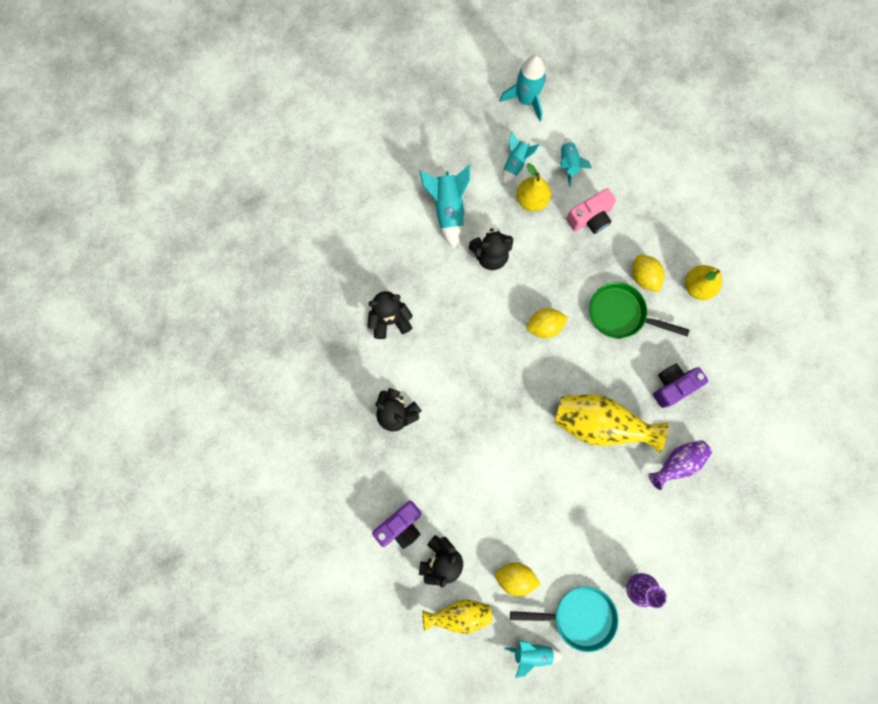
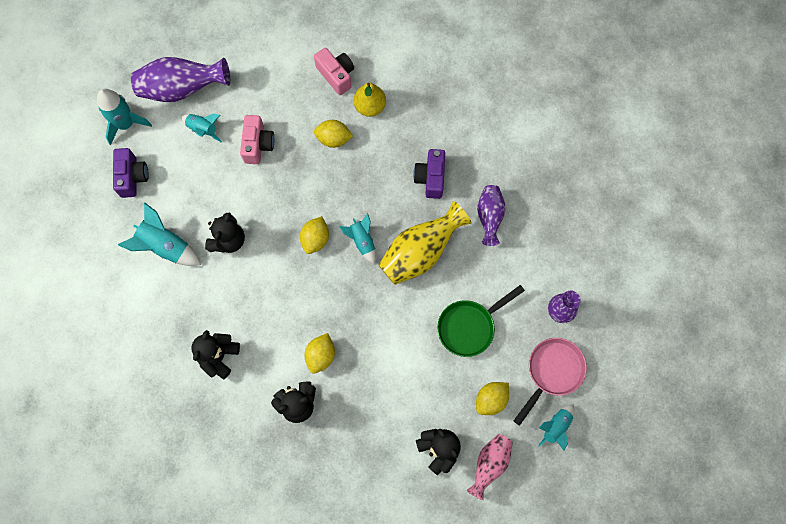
camera: 55 degrees left, 5 degrees down
purple camera [372,501,421,549] -> purple camera moved to [113,148,149,198]
yellow vase [422,600,492,634] -> pink vase [466,434,513,500]
turquoise rocket [502,131,540,186] -> turquoise rocket moved to [339,213,376,264]
turquoise pan [510,586,619,652] -> pink pan [514,338,587,426]
yellow pear [516,163,551,211] -> none
green pan [589,282,689,339] -> green pan moved to [437,285,525,357]
none -> purple vase [131,57,230,102]
none -> yellow lemon [305,333,335,374]
none -> pink camera [314,48,354,95]

